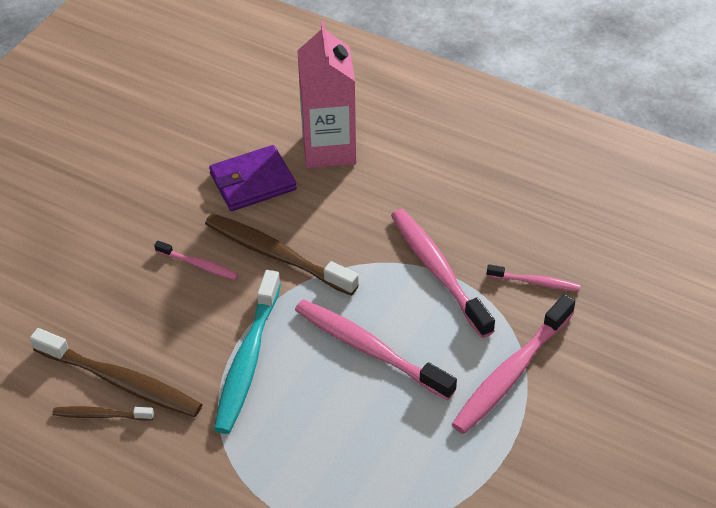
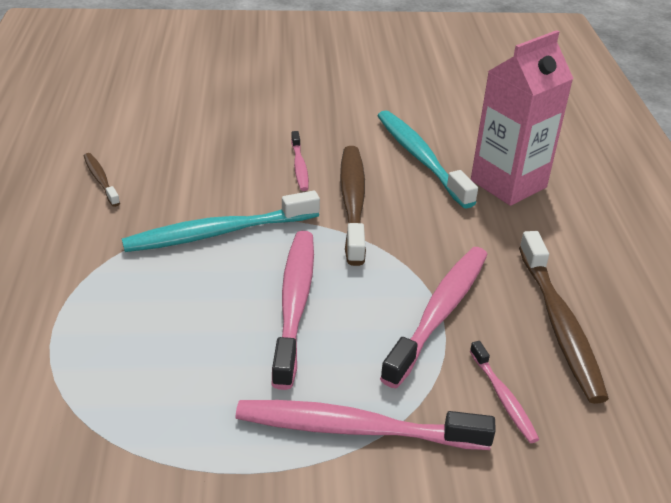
camera: 55 degrees right, 10 degrees down
brown toothbrush [30,328,203,417] -> brown toothbrush moved to [519,231,609,404]
purple wallet [209,145,297,211] -> turquoise toothbrush [377,110,478,209]

